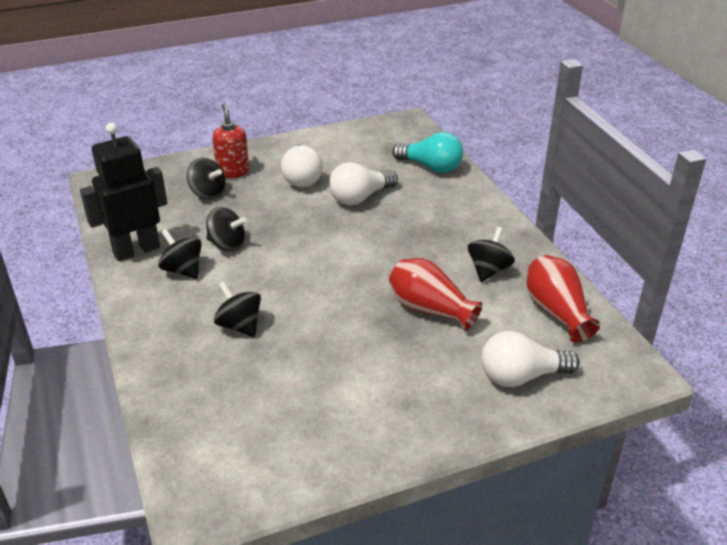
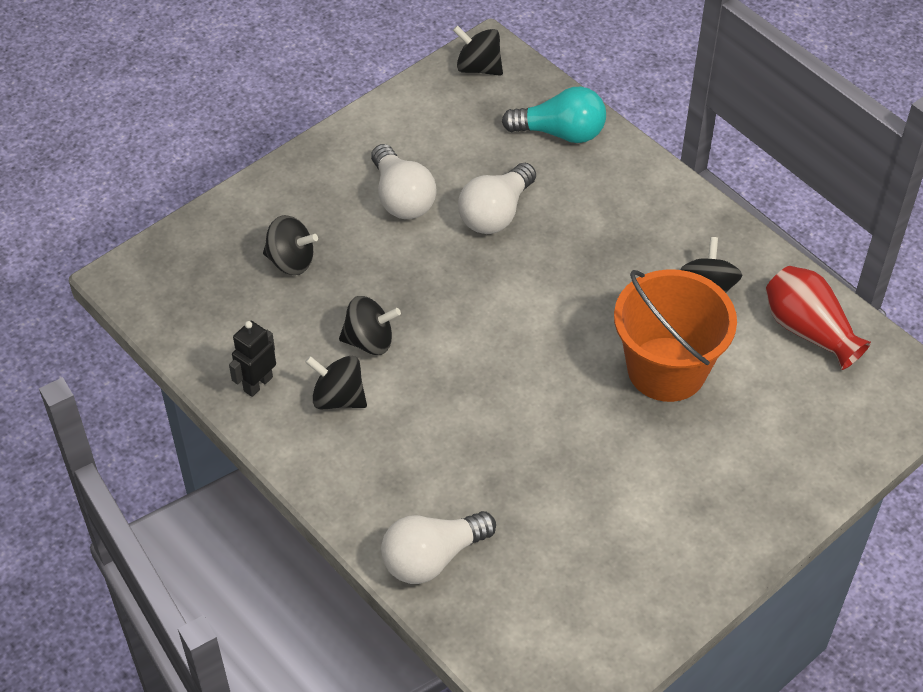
camera: 20 degrees left, 15 degrees up
black robot [80,123,167,261] -> black robot [229,321,276,397], size x0.53
red soap dispenser [212,104,249,178] -> none
black spinning top [214,281,261,337] -> black spinning top moved to [453,25,503,76]
red vase [389,258,483,331] -> orange bucket [614,269,737,402]
white light bulb [481,331,580,387] -> white light bulb moved to [381,511,496,584]

